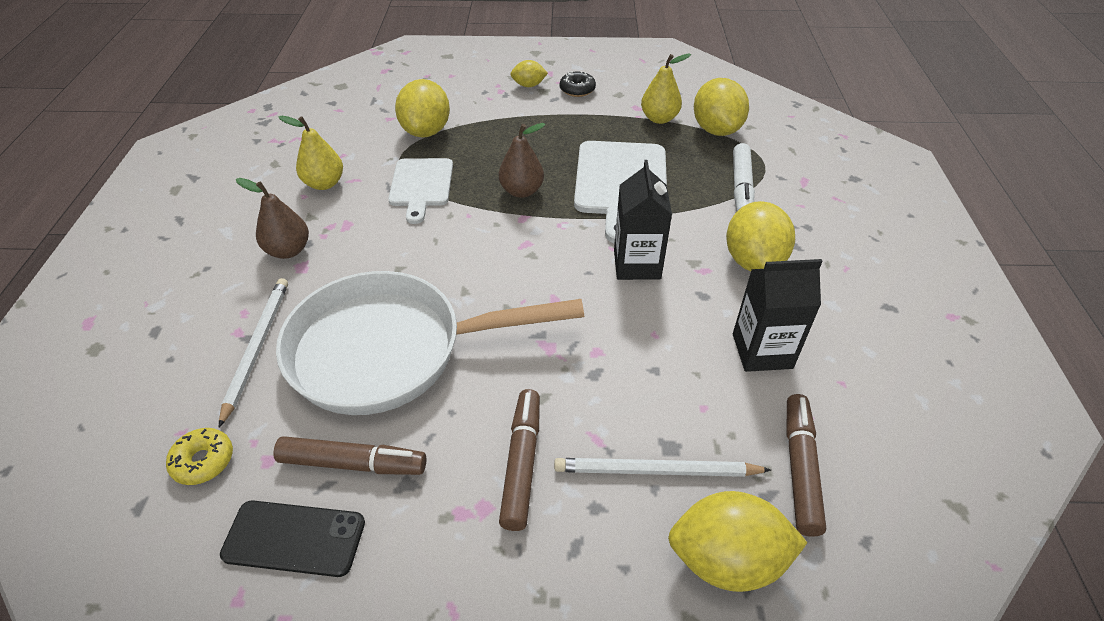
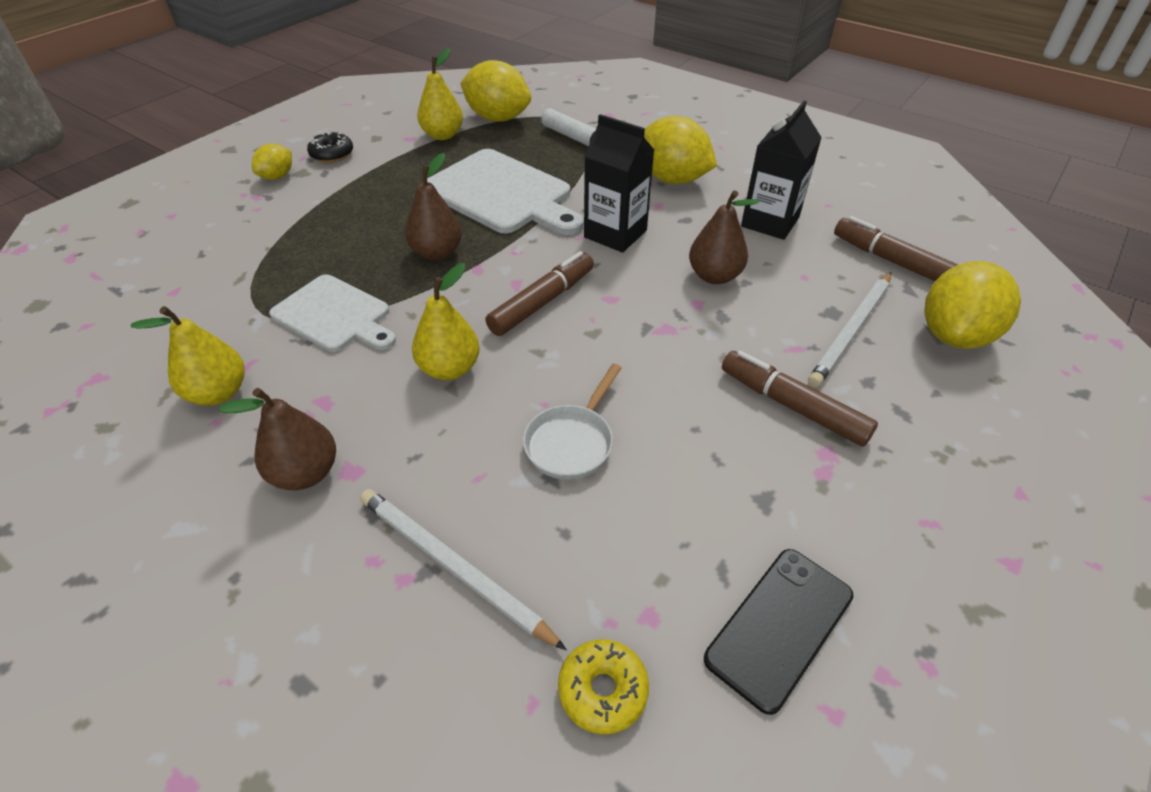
camera: 55 degrees left, 0 degrees up
brown marker [273,436,426,475] -> brown marker moved to [485,251,594,336]
white pan [276,271,584,415] -> white pan [523,364,621,480], size x0.40
yellow lemon [395,79,450,138] -> none
none -> yellow pear [412,263,480,380]
none -> brown pear [689,190,759,284]

